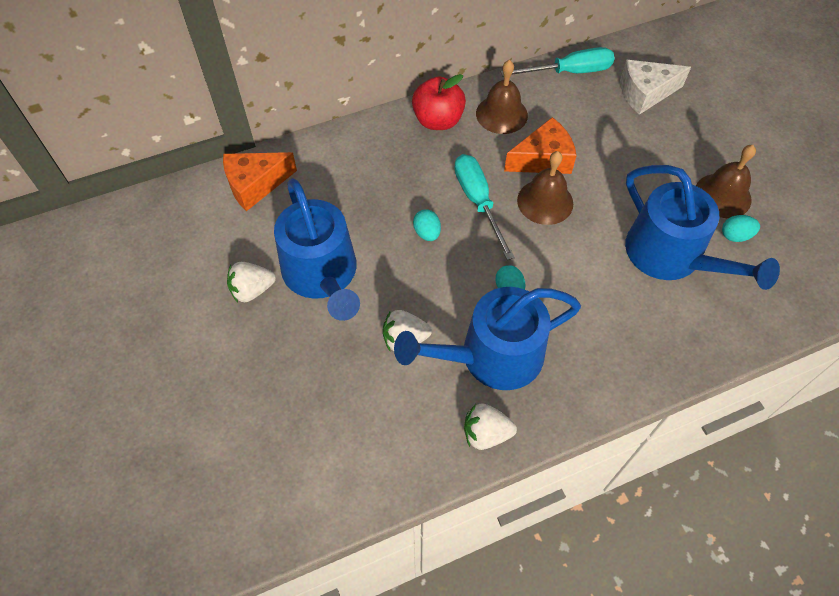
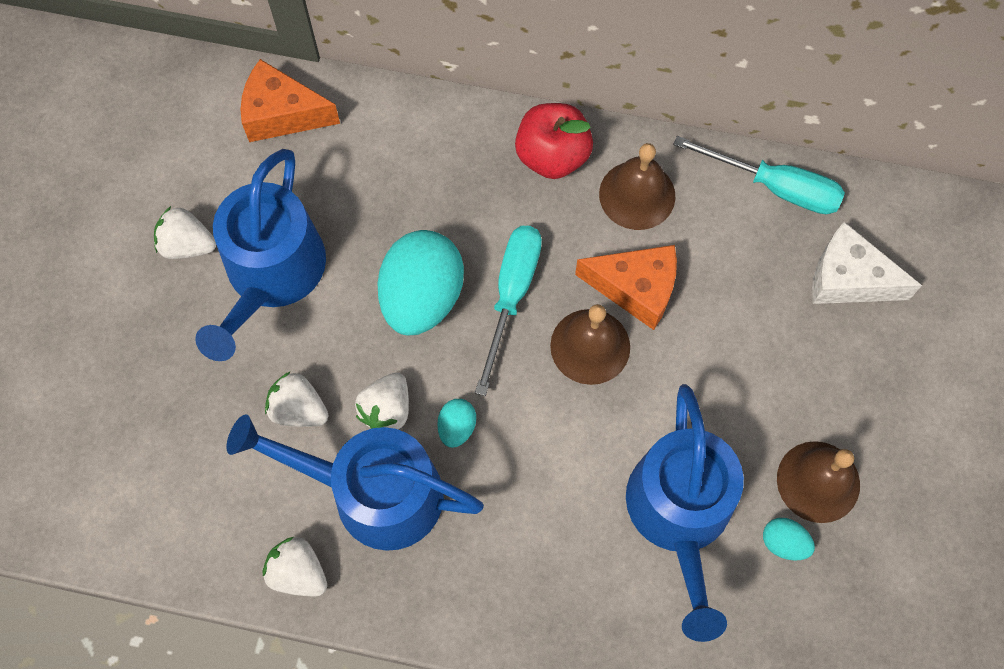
camera: 35 degrees right, 10 degrees up
turquoise egg [413,209,441,241] -> turquoise egg [378,230,464,335], size x2.24
none -> white strawberry [355,373,409,429]

